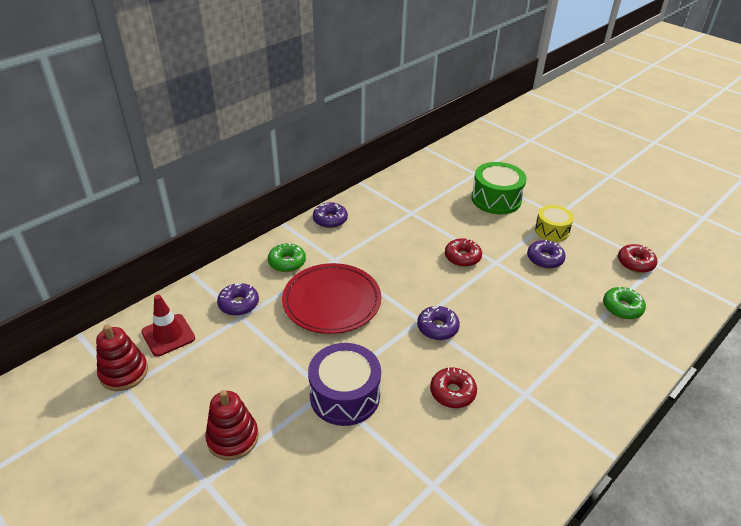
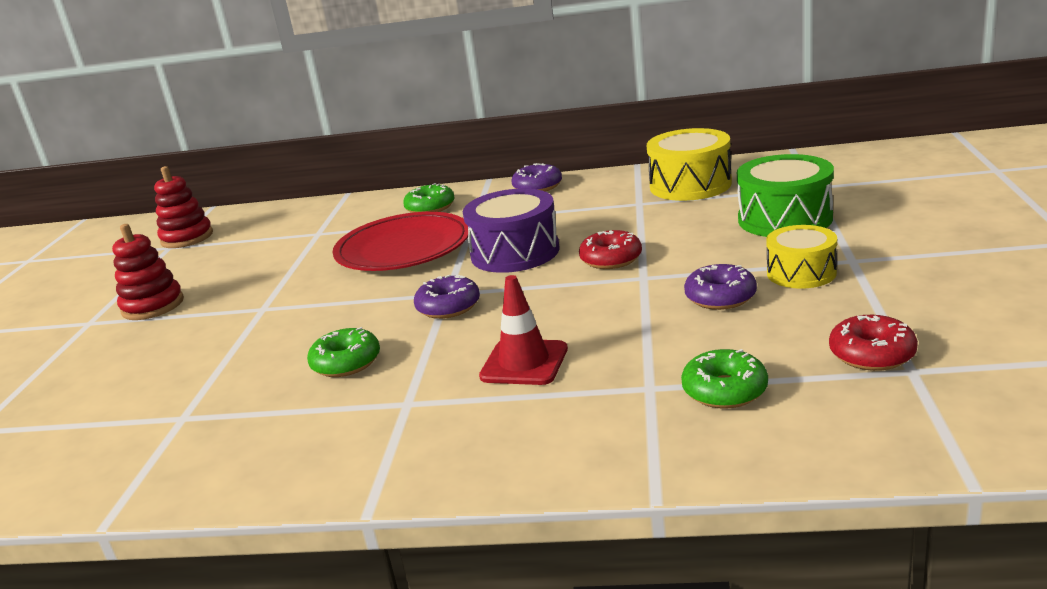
camera: 55 degrees right, 15 degrees down
red traffic cone [141,295,195,357] -> red traffic cone moved to [479,275,568,385]
purple donut [217,283,259,316] -> none
purple drum [308,343,381,426] -> purple drum moved to [463,188,559,273]
red donut [430,368,477,408] -> green donut [307,327,380,377]
none -> yellow drum [647,128,732,201]

